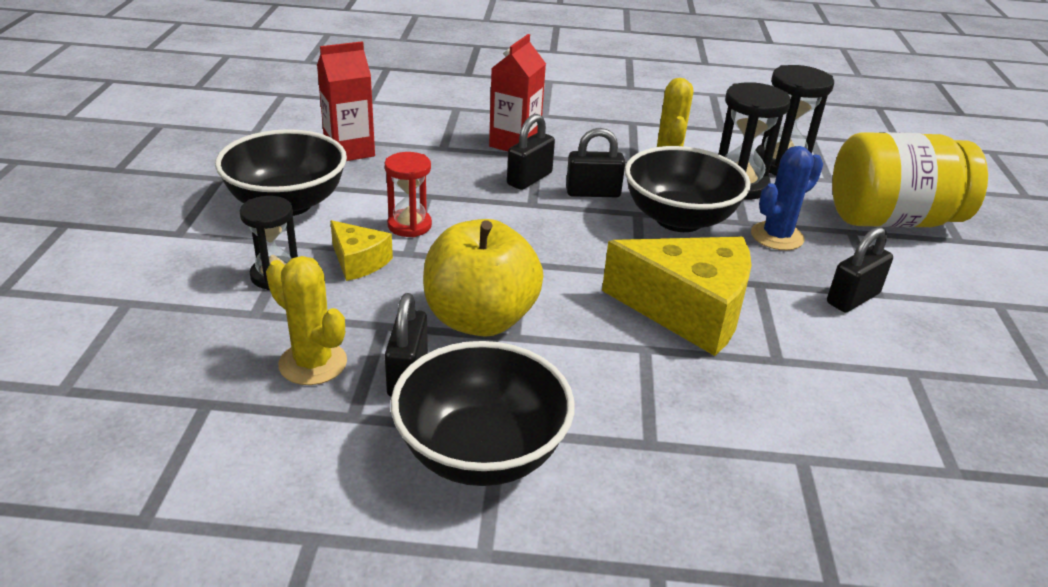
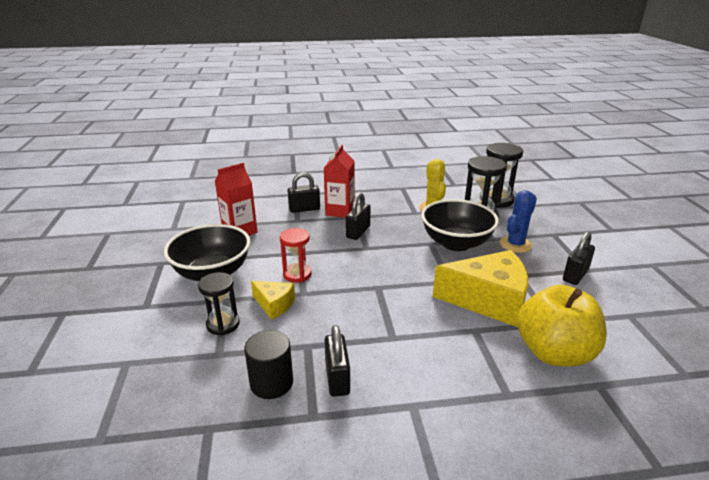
camera: 10 degrees left, 5 degrees down
yellow cactus [266,256,347,385] -> black cylinder [244,330,293,399]
black bowl [391,341,575,486] -> none
yellow apple [423,219,543,337] -> yellow apple moved to [517,285,607,366]
black padlock [566,128,625,197] -> black padlock moved to [287,172,320,213]
yellow jar [832,132,988,228] -> none

